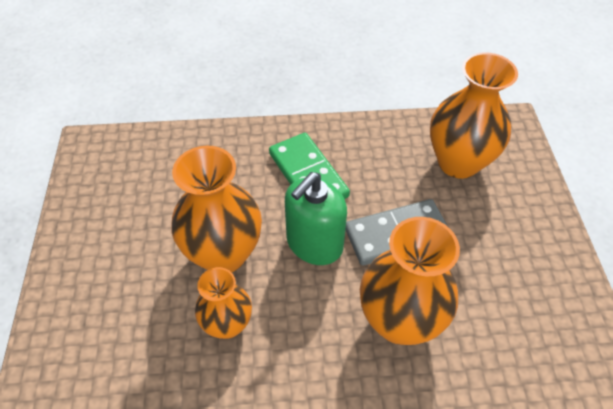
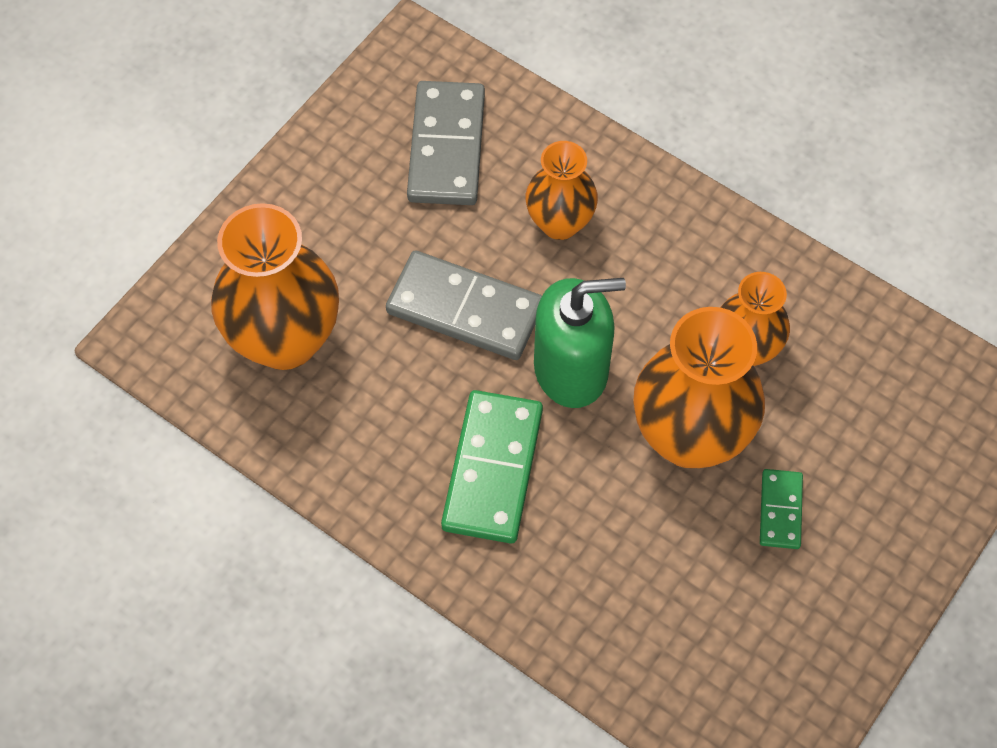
camera: 140 degrees left, 10 degrees up
orange vase [360,217,460,345] -> orange vase [526,141,598,240], size x0.60
none -> grey domino [407,81,485,205]
none -> green domino [760,469,803,549]

